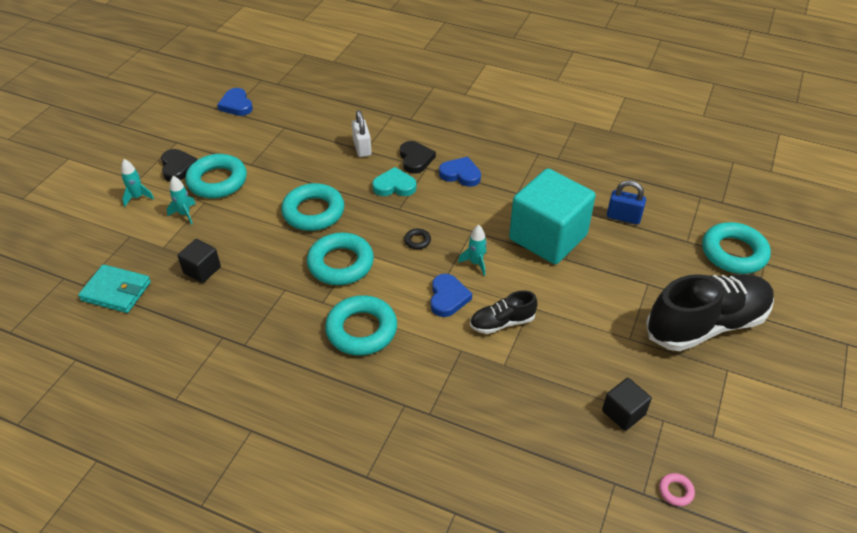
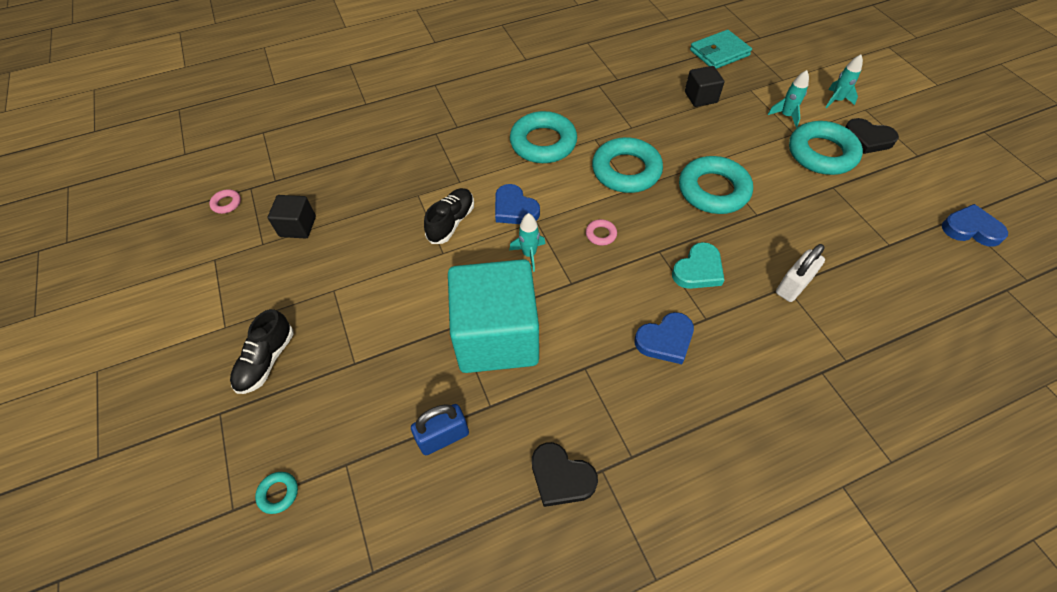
camera: 135 degrees right, 10 degrees up
white padlock [352,110,372,157] -> white padlock turned 75 degrees counterclockwise [776,244,825,302]
black heart [400,141,436,174] -> black heart moved to [532,442,598,507]
black ring [404,228,431,249] -> pink ring [586,219,617,246]
black shoe [646,274,774,351] -> black shoe [230,309,294,394], size x0.49
turquoise ring [702,222,771,274] -> turquoise ring [255,472,298,514], size x0.42

